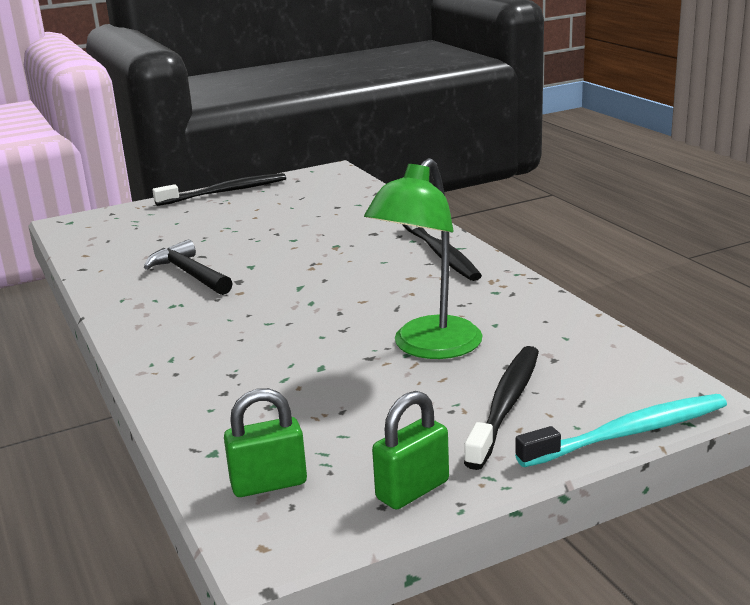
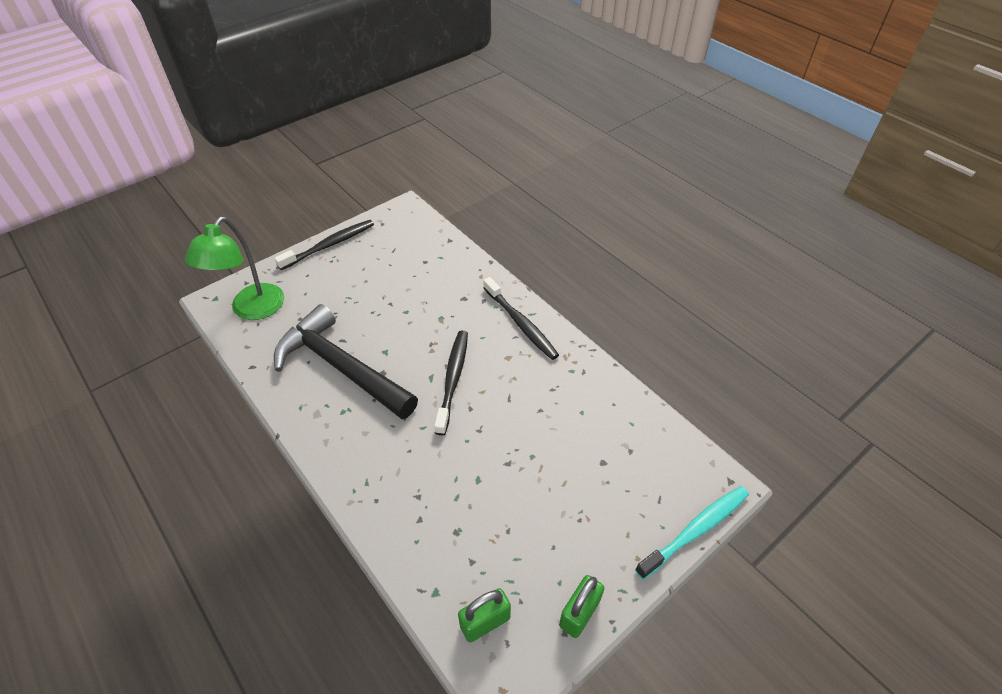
camera: 15 degrees left, 25 degrees up
black hammer [144,239,233,295] -> black hammer [274,304,418,419], size x1.81
green lamp [364,158,483,359] -> green lamp moved to [184,217,284,320]
black toothbrush [464,346,539,470] -> black toothbrush moved to [434,331,468,435]

